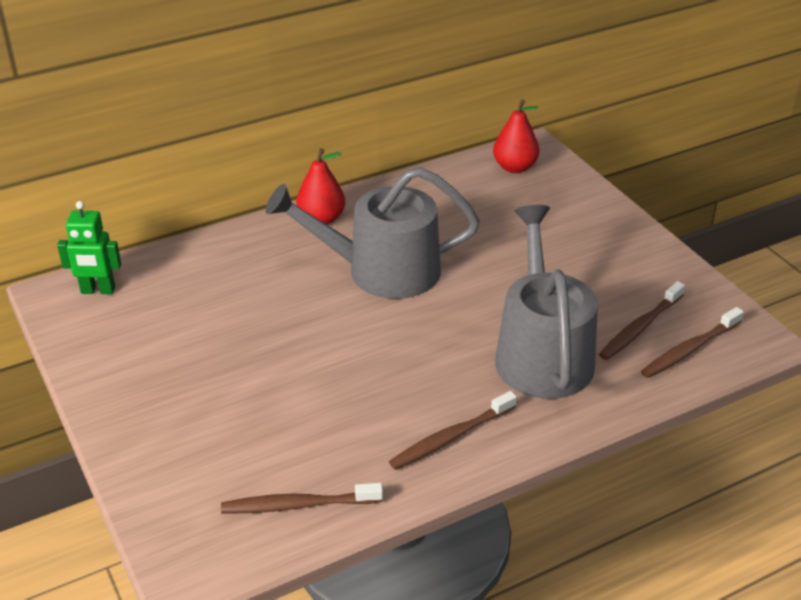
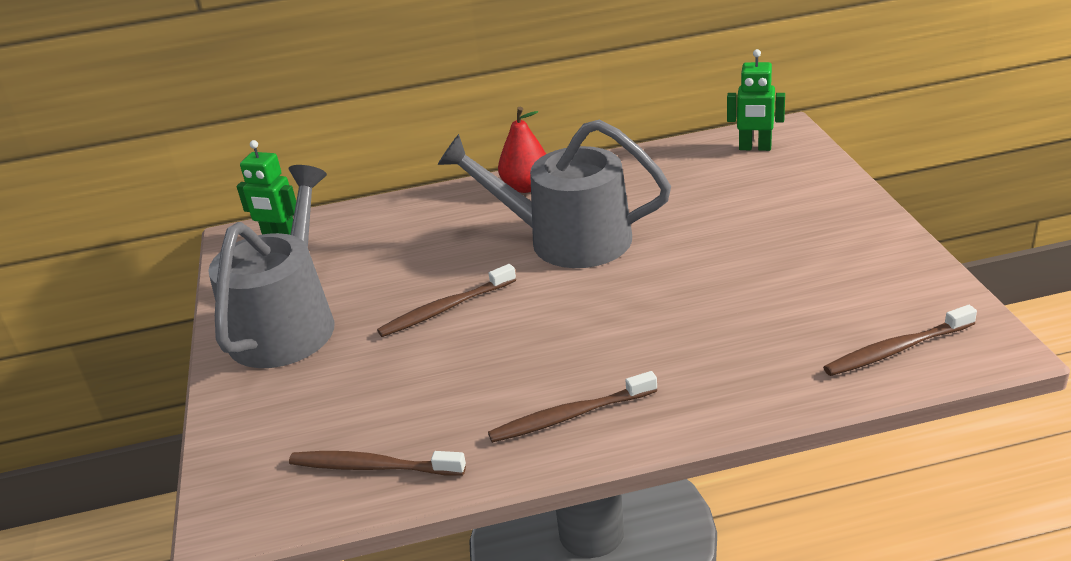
camera: 20 degrees right, 5 degrees down
red pear [493,99,539,173] -> green robot [727,49,785,151]
grey watering can [495,205,598,399] -> grey watering can moved to [208,165,335,368]
brown toothbrush [599,281,685,360] -> brown toothbrush moved to [377,264,516,337]

